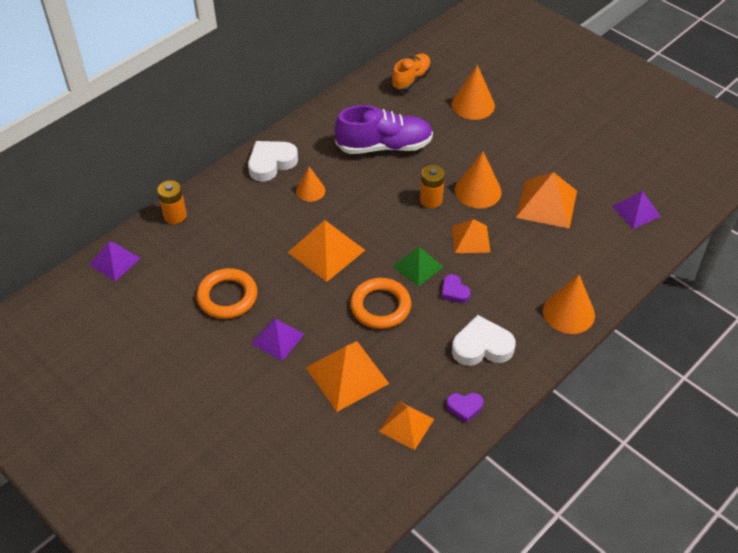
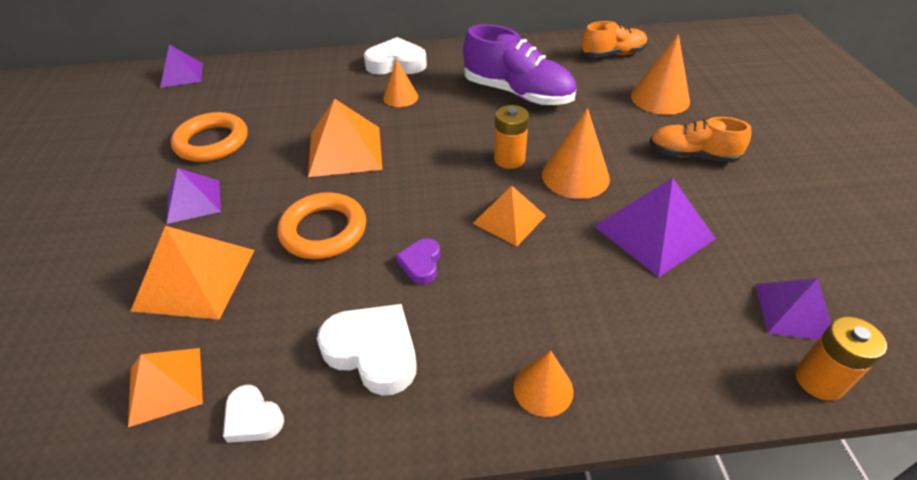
camera: 40 degrees right, 5 degrees down
orange battery [157,180,187,224] -> orange battery moved to [795,316,887,401]
green pyramid [393,247,443,287] -> none
purple heart [446,393,483,423] -> white heart [223,385,284,443]
orange pyramid [516,172,577,229] -> purple pyramid [594,178,716,277]
orange cone [543,275,595,334] -> orange cone [513,350,573,417], size x0.63
none -> orange shoe [649,117,751,163]

